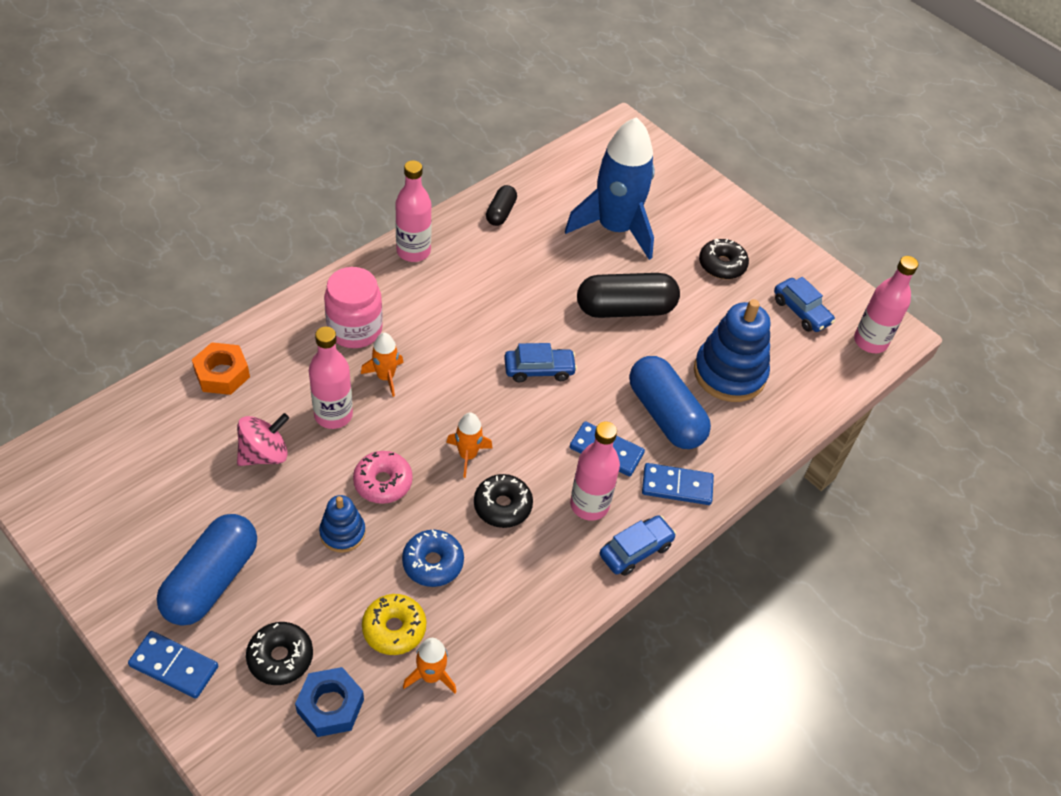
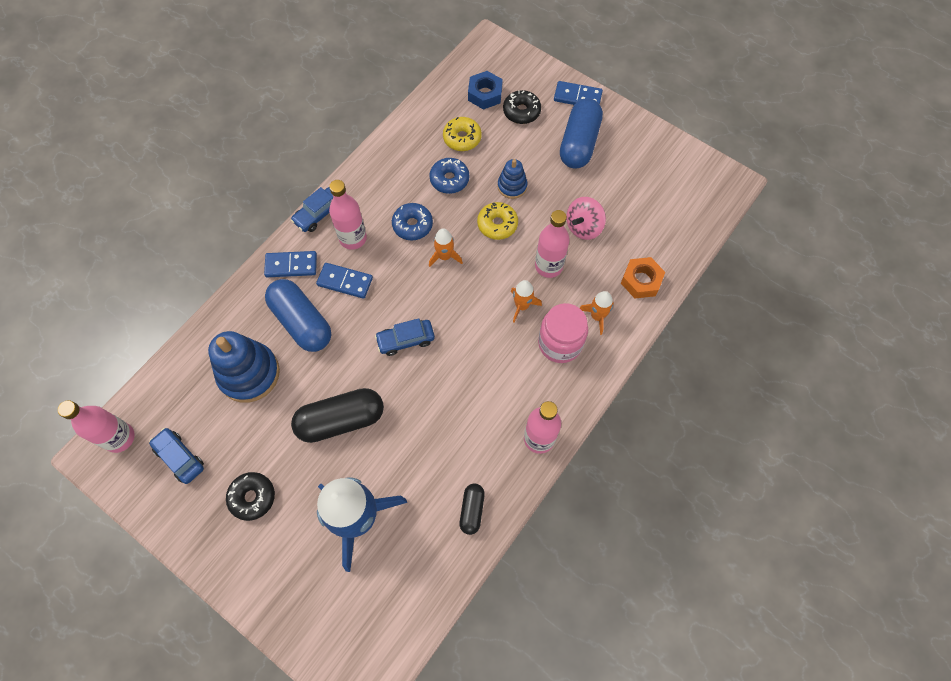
camera: 175 degrees right, 15 degrees up
pink donut [353,451,413,504] -> yellow donut [477,202,518,240]
orange rocket [403,638,456,693] -> orange rocket moved to [580,291,614,335]
black donut [474,474,533,528] -> blue donut [392,203,433,241]

